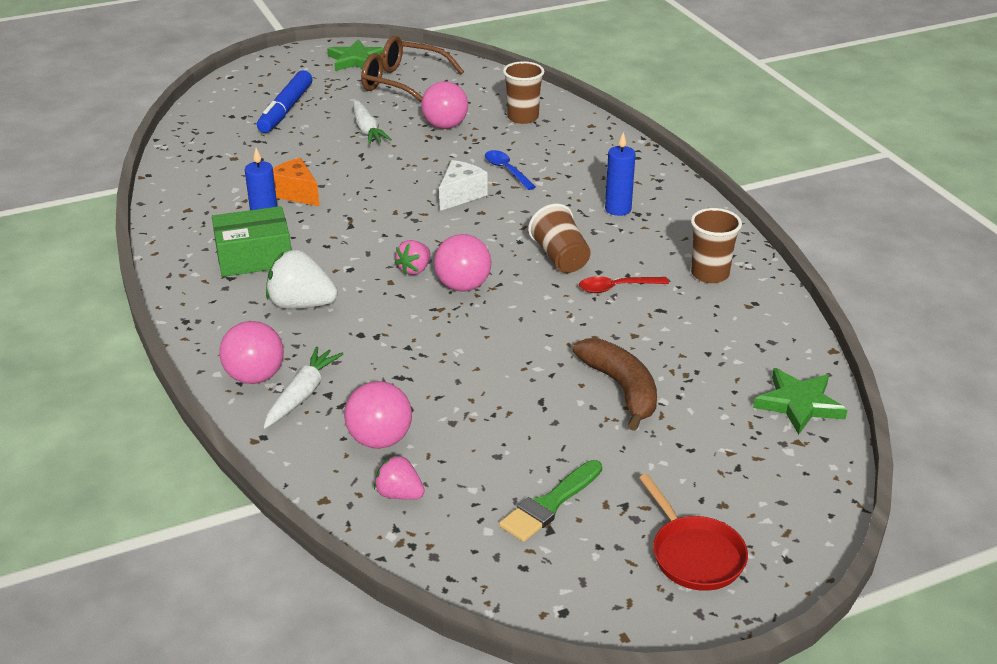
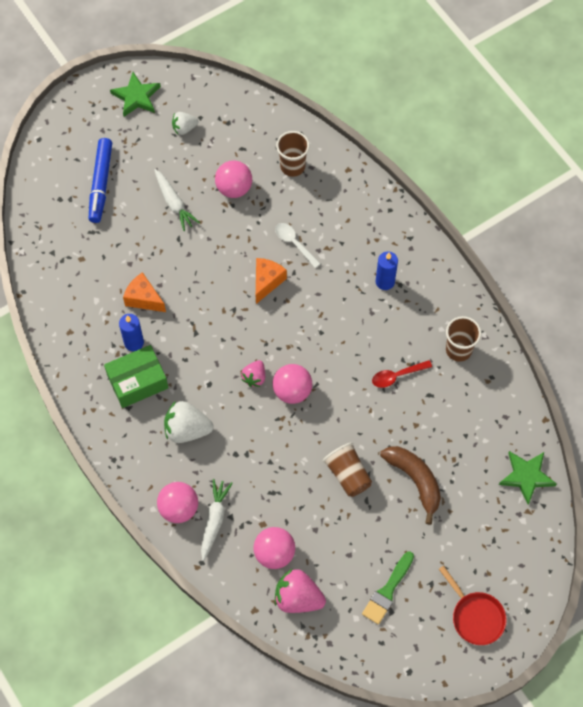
camera: 10 degrees left, 30 degrees up
brown glasses [361,36,464,102] -> white strawberry [172,112,198,135]
pink strawberry [374,455,425,499] -> pink strawberry [275,569,326,613], size x1.67
white cheese [439,160,488,211] -> orange cheese [256,258,287,304]
blue spoon [485,150,536,190] -> white spoon [275,223,321,268]
brown cup [528,204,591,273] -> brown cup moved to [323,442,372,497]

